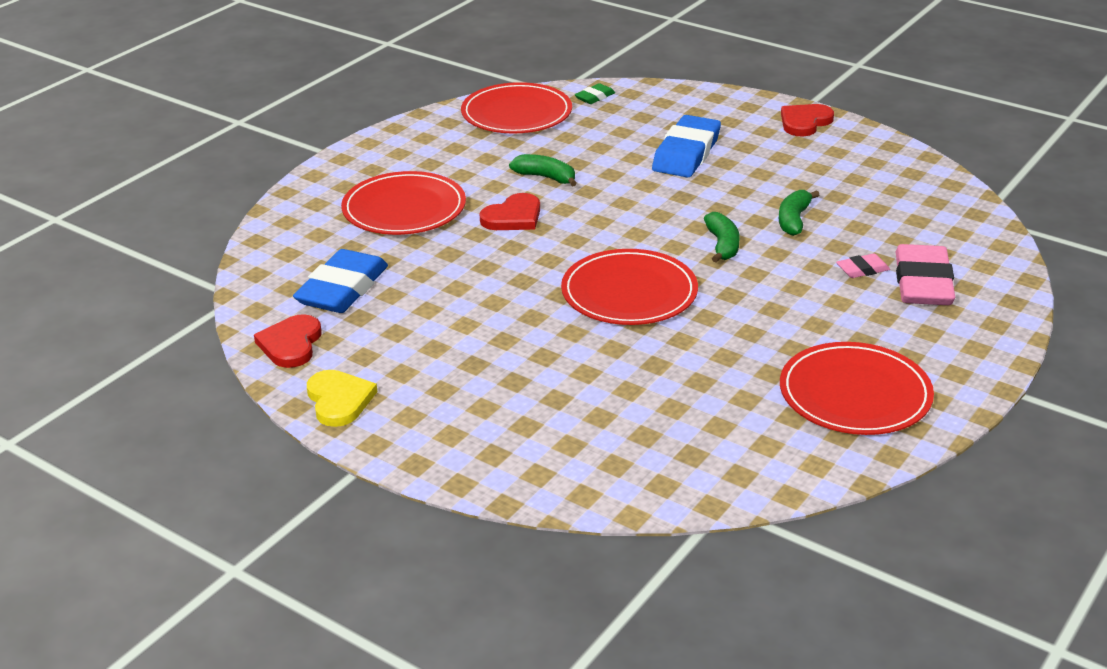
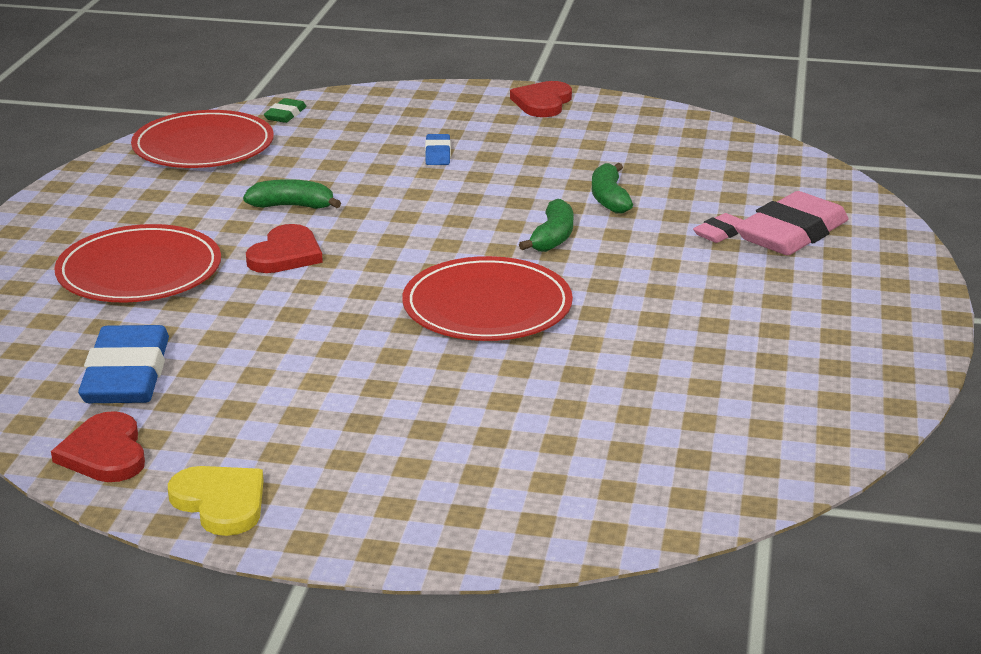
camera: 25 degrees left, 5 degrees down
blue eraser [652,115,721,178] -> blue eraser [425,134,451,165], size x0.47
green banana [704,212,740,263] -> green banana turned 45 degrees clockwise [519,199,574,252]
red plate [780,342,934,435] -> none
pink eraser [896,244,956,305] -> pink eraser turned 60 degrees clockwise [736,191,848,255]

